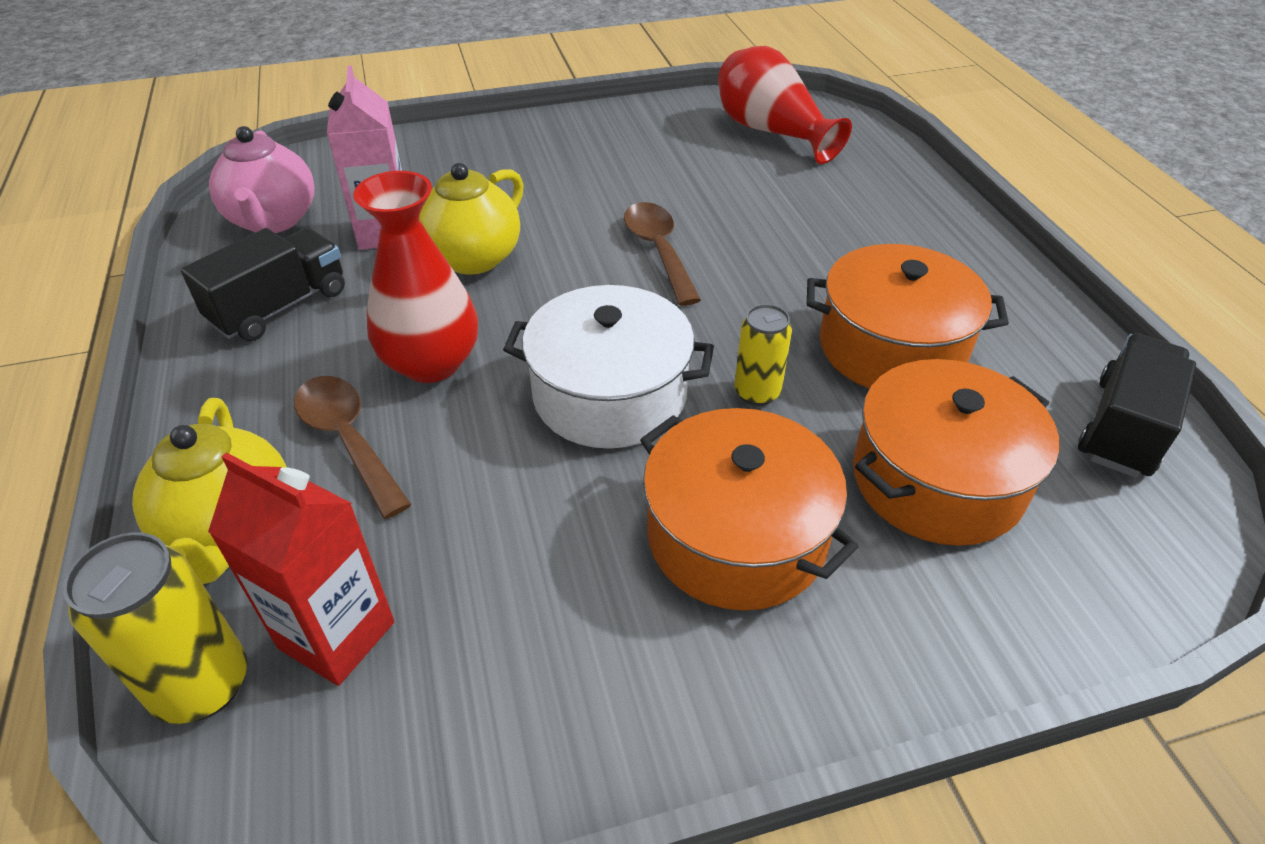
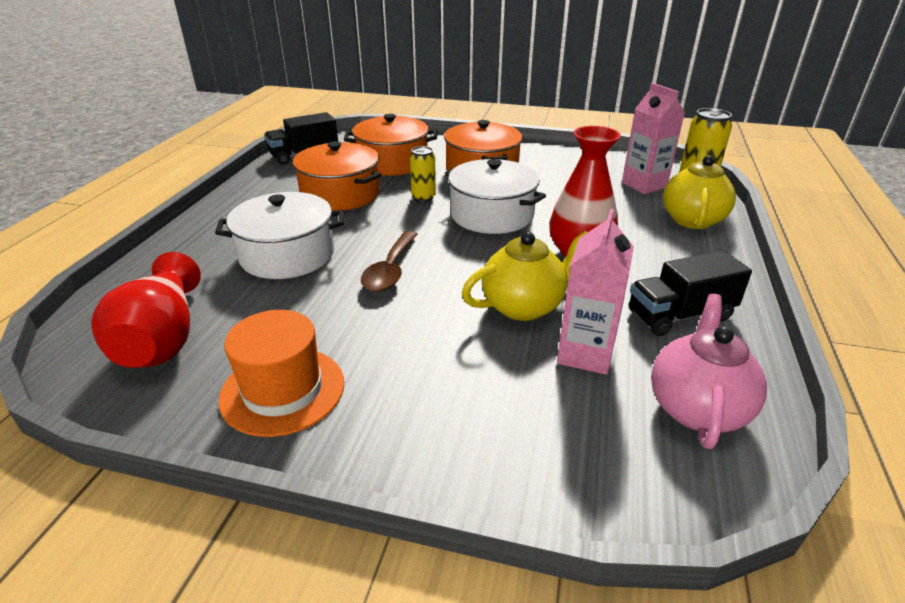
camera: 150 degrees left, 10 degrees down
red carton [208,452,394,686] -> pink carton [622,83,685,194]
brown spoon [294,376,411,519] -> none
none -> white pot [215,192,344,279]
none -> orange hat [218,310,344,437]

